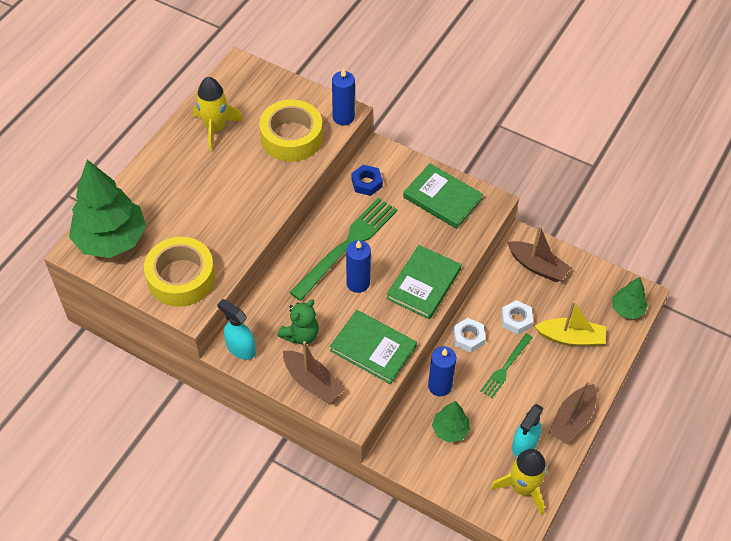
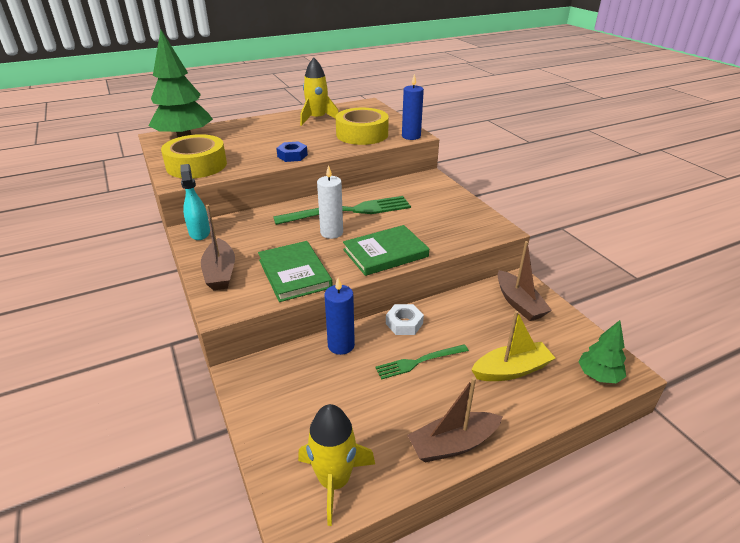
camera: 35 degrees right, 20 degrees down
green teddy bear [277,299,319,345] -> none
blue candle [346,240,371,293] -> white candle [317,165,343,239]
blue nut [351,165,383,196] -> blue nut moved to [276,141,308,162]
green book [403,164,483,229] -> none
green tree [432,401,470,443] -> none
white nut [501,300,533,335] -> none
turquoise spray bottle [512,404,544,456] -> none
yellow boat [534,301,606,346] -> yellow boat turned 60 degrees counterclockwise [471,311,555,381]

